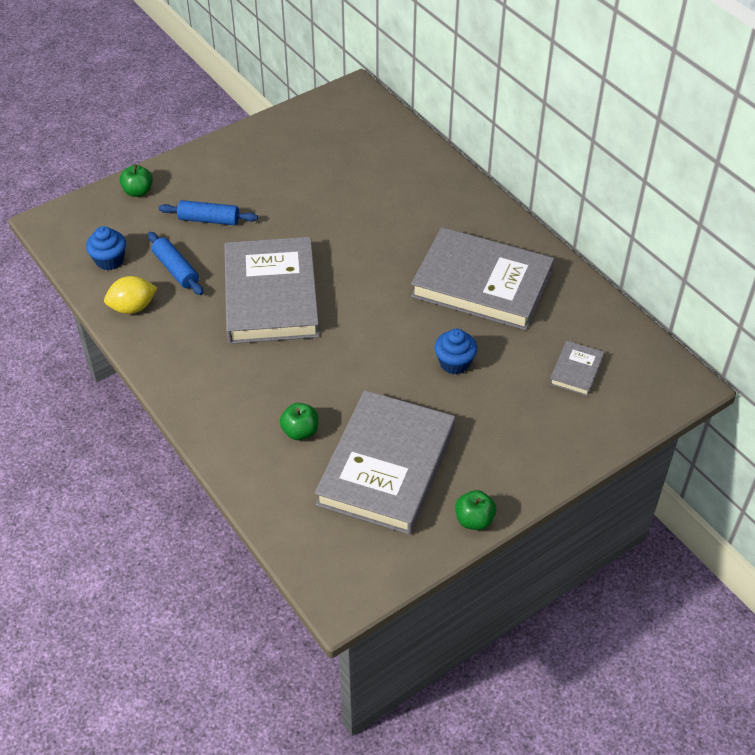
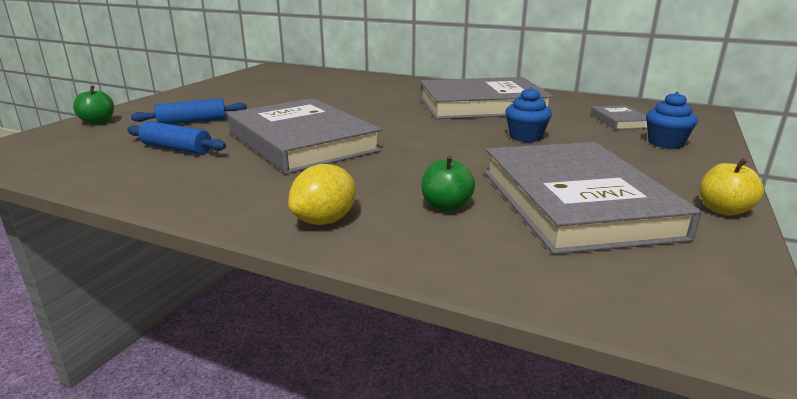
camera: 30 degrees left, 25 degrees down
blue cupcake [86,226,126,270] -> blue cupcake moved to [646,92,698,149]
yellow lemon [104,276,157,314] -> yellow lemon moved to [288,164,356,225]
green apple [455,490,496,530] -> yellow apple [700,158,764,216]

